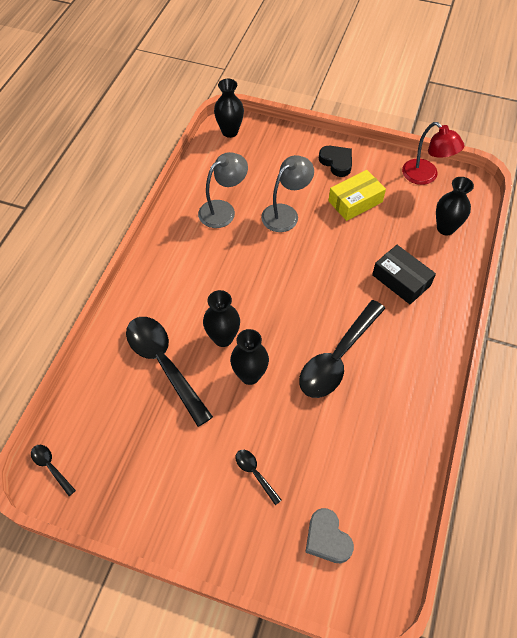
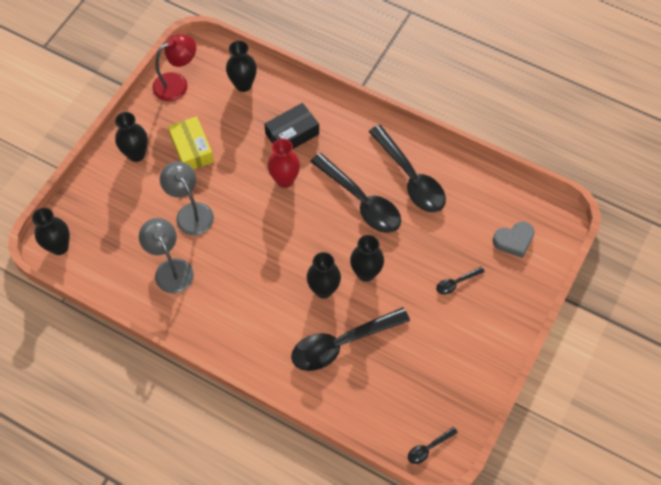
camera: 80 degrees left, 5 degrees up
black heart [319,146,352,177] -> black vase [115,112,148,162]
none -> red vase [267,139,300,188]
none -> black spoon [369,125,446,212]

